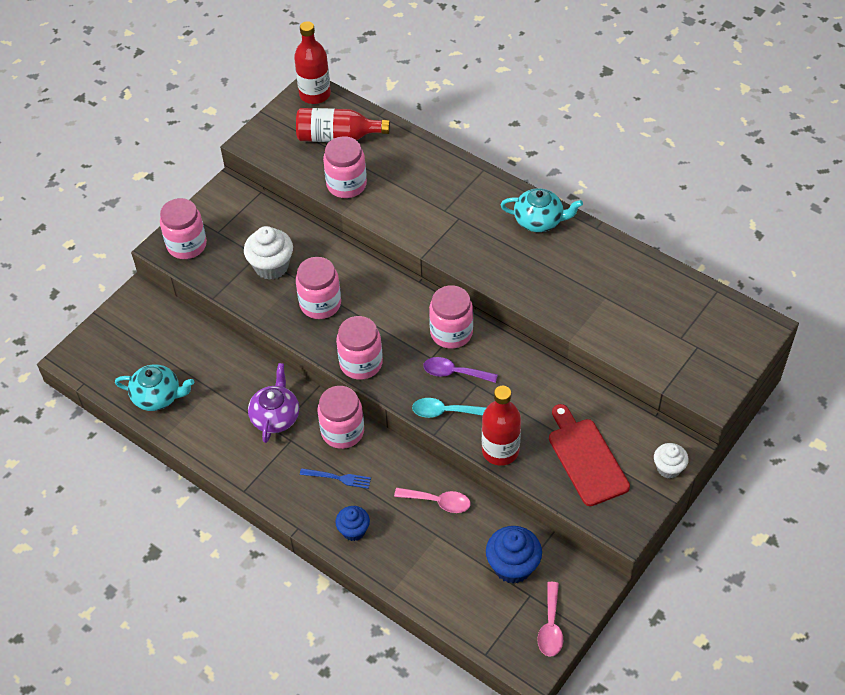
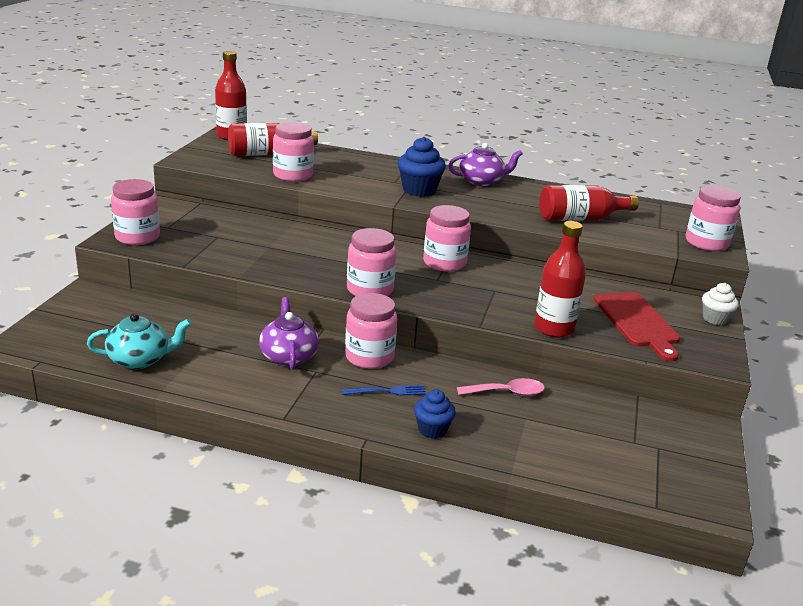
camera: 25 degrees left, 25 degrees down
white cupcake [244,226,293,280] -> none
pink jar [296,257,341,319] -> pink jar moved to [686,185,741,251]
turquoise spoon [412,398,487,418] -> none
purple spoon [423,357,498,383] -> none
blue cupcake [486,526,542,584] -> blue cupcake moved to [398,137,446,197]
turquoise teapot [501,188,583,232] -> purple teapot [448,143,523,186]
pink spoon [537,582,563,657] -> none
red cutting board [549,404,630,506] -> red cutting board turned 150 degrees counterclockwise [594,292,680,361]
none -> red bottle [539,185,639,221]

